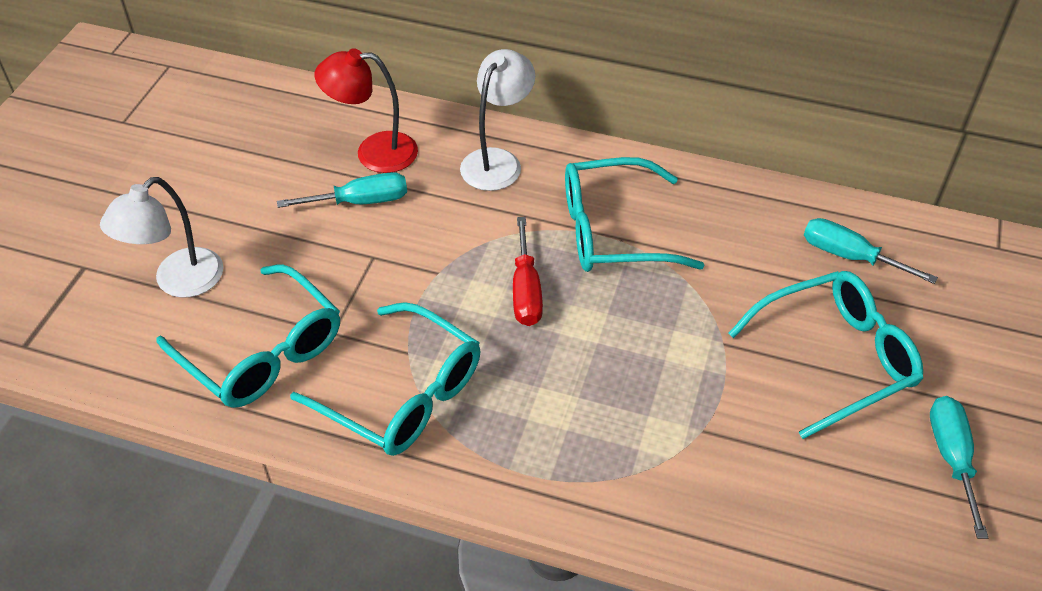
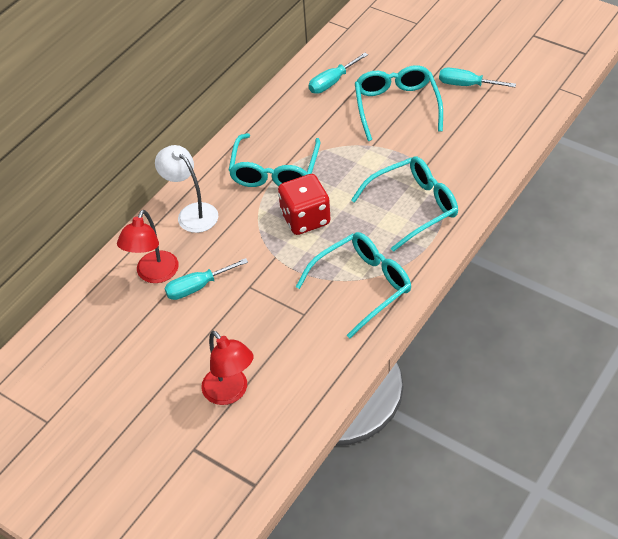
camera: 70 degrees left, 0 degrees up
white lamp [100,177,223,298] -> red lamp [201,330,253,405]
turquoise glasses [156,264,340,408] -> turquoise glasses moved to [351,156,458,252]
turquoise screwdriver [277,172,407,208] -> turquoise screwdriver turned 120 degrees counterclockwise [164,258,248,300]
red screwdriver [513,217,543,326] -> red dice [278,174,331,235]

